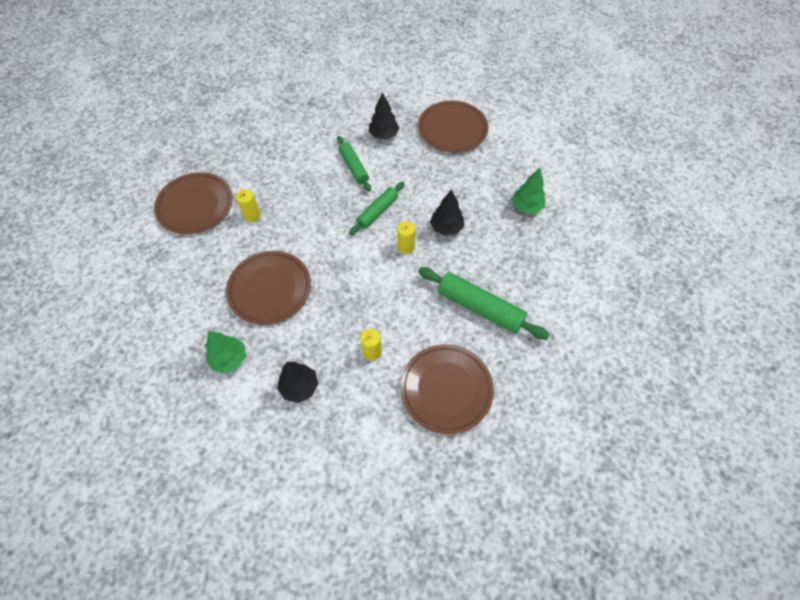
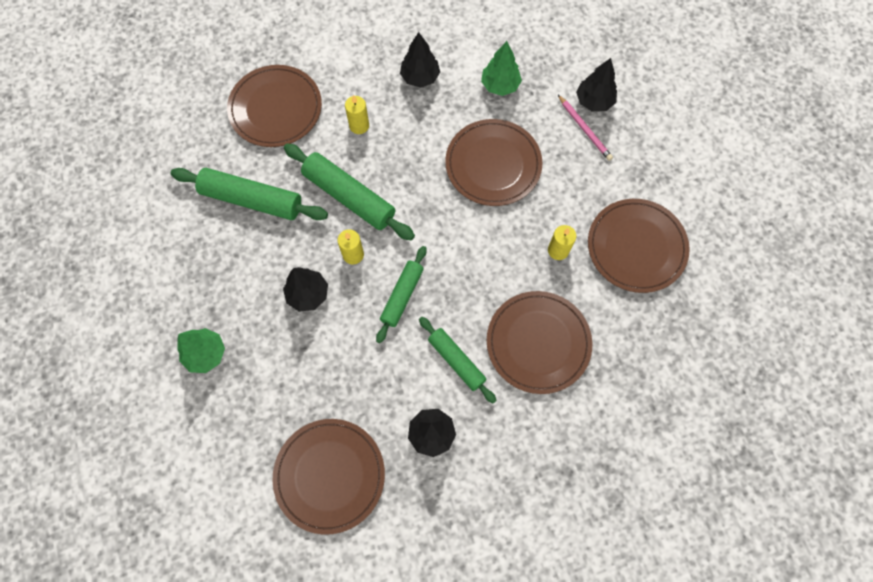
camera: 165 degrees right, 10 degrees up
none -> green rolling pin [284,143,415,241]
none -> brown plate [487,291,592,394]
none -> pink pencil [558,95,613,161]
none -> black tree [576,58,617,112]

